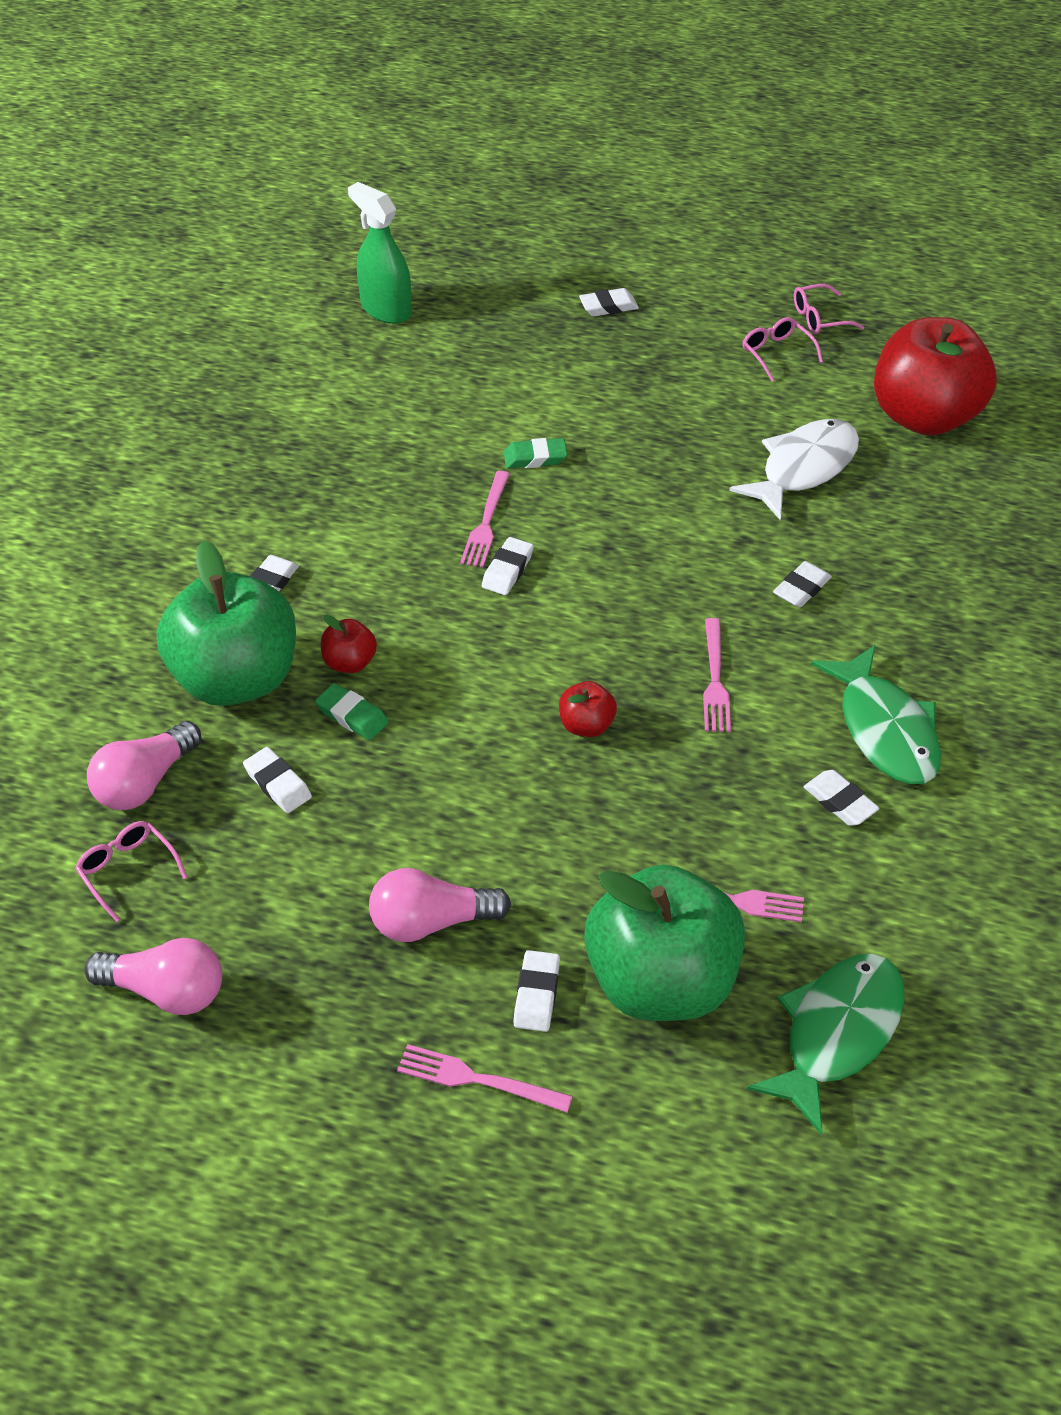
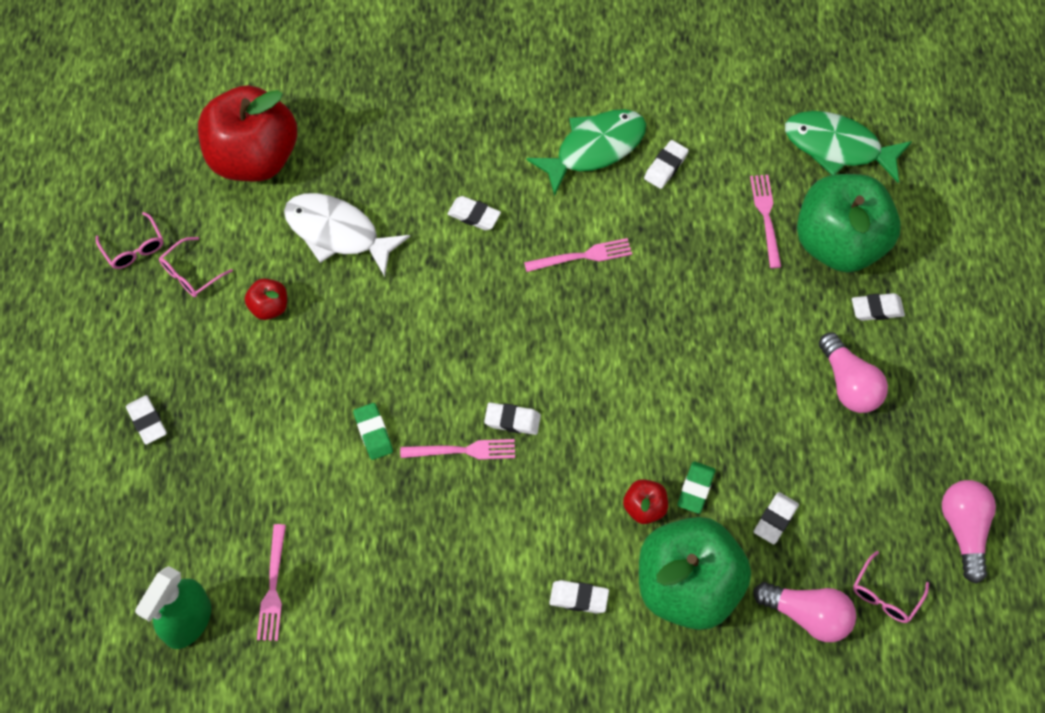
camera: 105 degrees left, 15 degrees up
pink fork [397,1044,573,1113] -> pink fork moved to [257,524,286,641]
red apple [559,681,617,737] -> red apple moved to [245,278,287,320]

